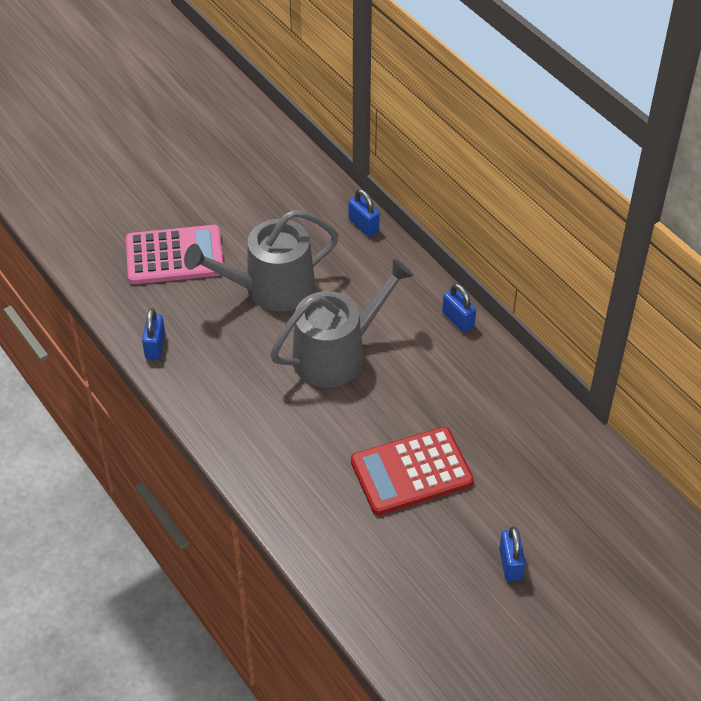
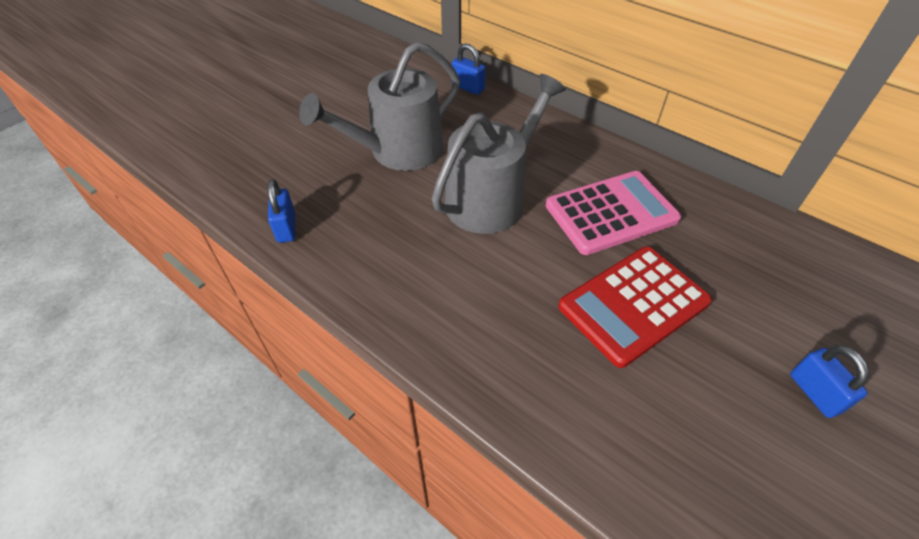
camera: 15 degrees left, 0 degrees up
pink calculator [126,225,223,284] -> pink calculator moved to [546,171,681,255]
blue padlock [442,283,476,333] -> none

